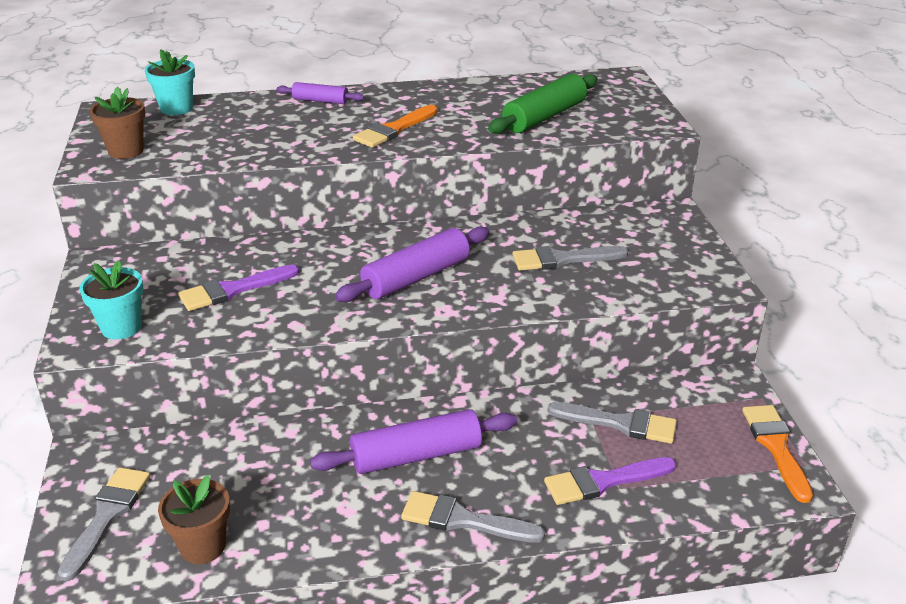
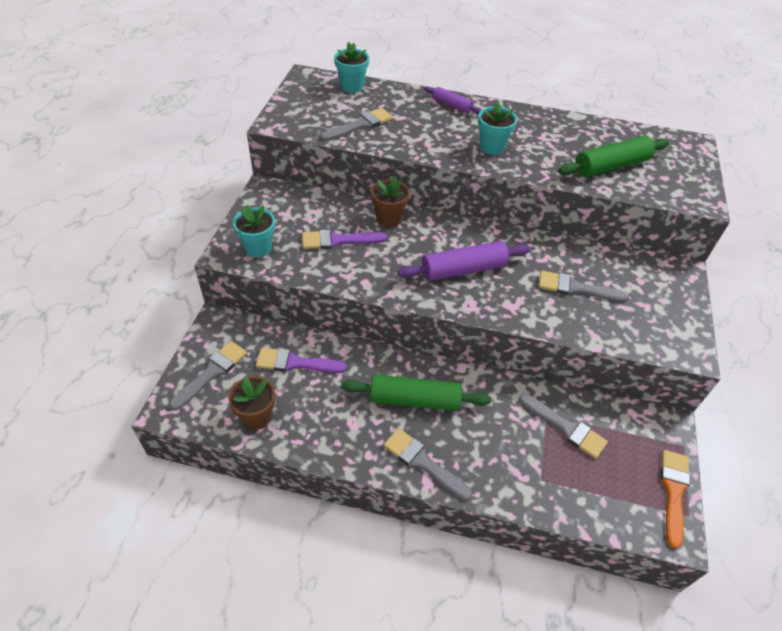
camera: 20 degrees right, 15 degrees up
brown flower pot [90,86,145,159] -> brown flower pot moved to [371,176,410,227]
purple rolling pin [310,409,517,474] -> green rolling pin [341,374,491,411]
orange brush [353,105,437,148] -> turquoise flower pot [478,101,517,155]
purple brush [544,457,676,505] -> purple brush moved to [256,348,347,373]
none -> grey brush [320,108,393,141]

